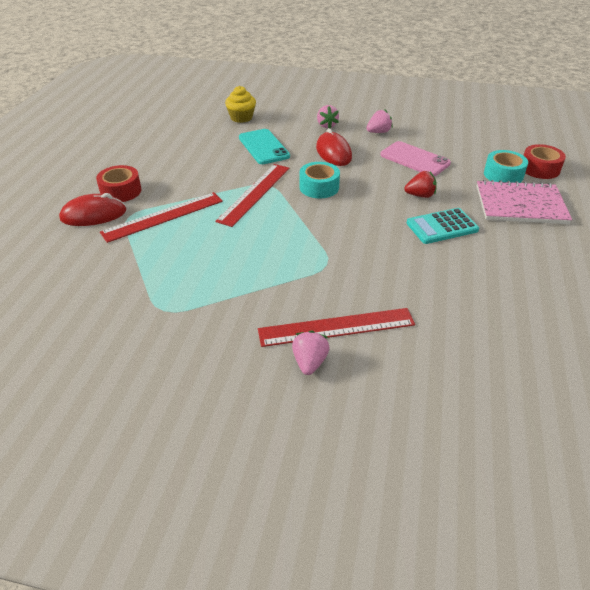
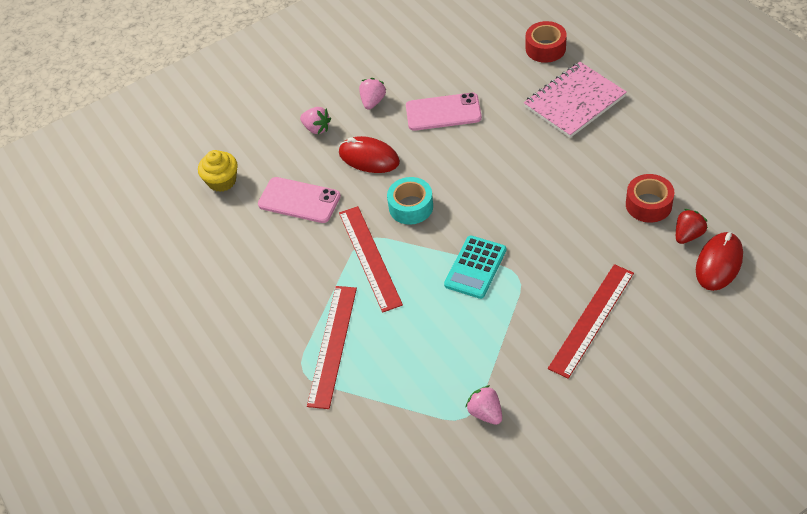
camera: 40 degrees left, 10 degrees up
red mouse [59,193,127,226] -> red mouse moved to [696,232,743,291]
red tape [96,165,142,202] -> red tape moved to [626,174,674,223]
turquoise phone [239,129,290,164] -> pink phone [258,177,341,223]
pink strawberry [292,330,330,375] -> pink strawberry moved to [465,385,502,425]
red strawberry [404,171,437,198] -> red strawberry moved to [676,209,708,244]
turquoise calculator [407,208,479,244] -> turquoise calculator moved to [444,235,506,299]
turquoise tape [484,150,528,183] -> none

